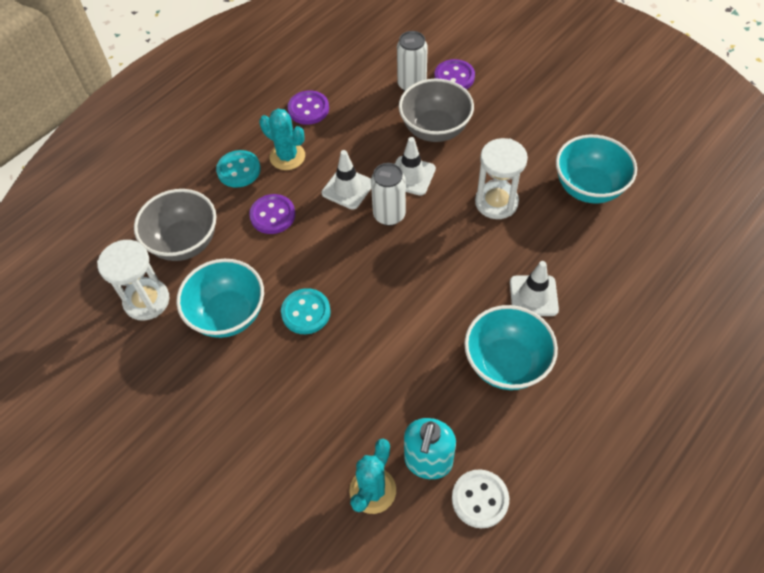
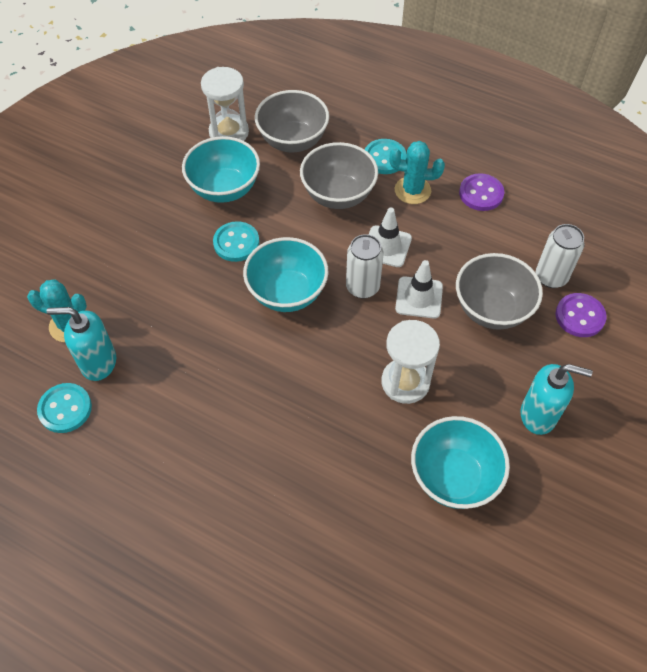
camera: 75 degrees right, 0 degrees up
purple button [249,194,295,234] -> grey bowl [300,142,378,209]
turquoise cactus [259,109,305,170] -> turquoise cactus turned 75 degrees clockwise [389,141,445,204]
white button [452,469,509,528] -> turquoise button [37,383,92,433]
turquoise bowl [464,305,558,390] -> turquoise bowl moved to [243,237,329,312]
white traffic cone [510,261,559,316] -> none
none -> turquoise soap dispenser [521,364,593,435]

